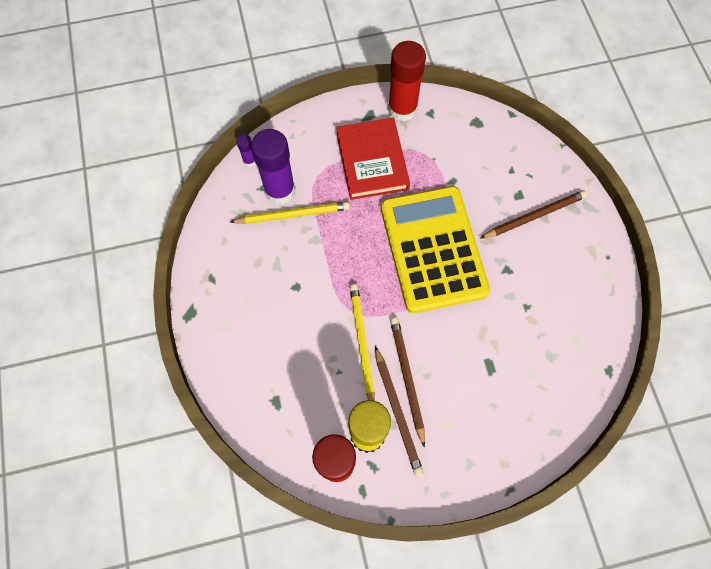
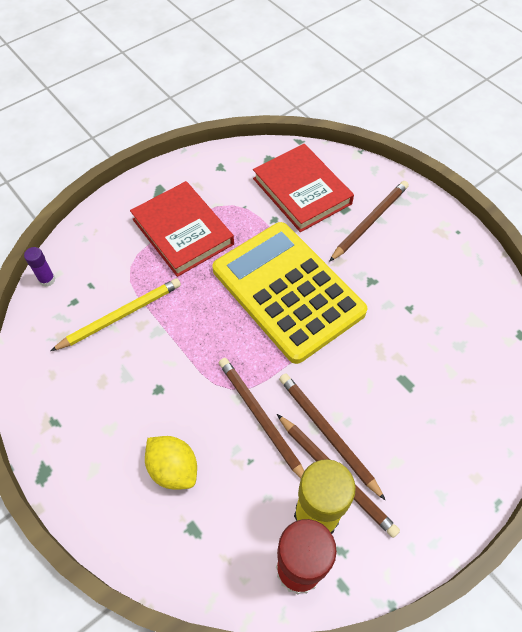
camera: 25 degrees left, 10 degrees down
purple glue stick [251,129,295,205] -> none
yellow pencil [350,284,375,401] -> brown pencil [219,358,304,479]
red glue stick [388,41,426,122] -> none
none -> yellow lemon [145,436,197,490]
none -> red book [253,144,354,232]

